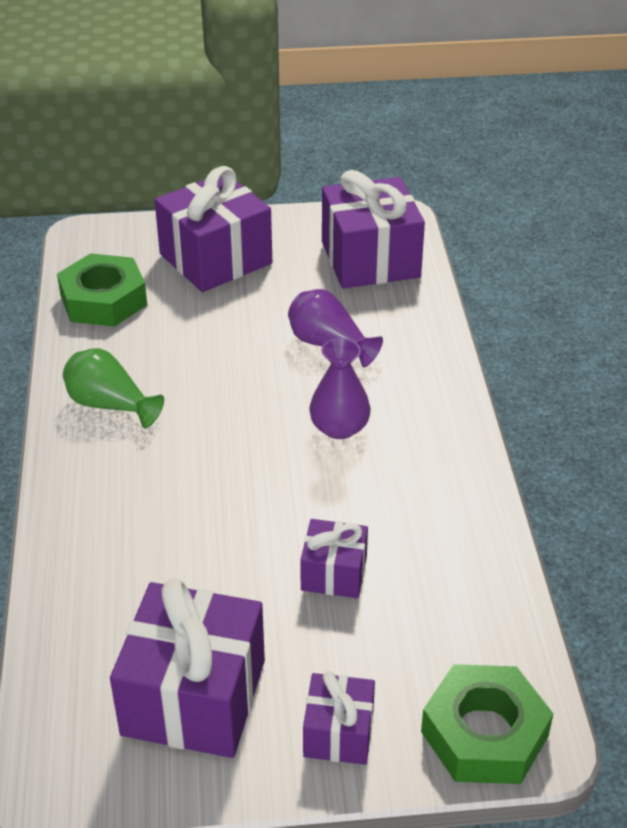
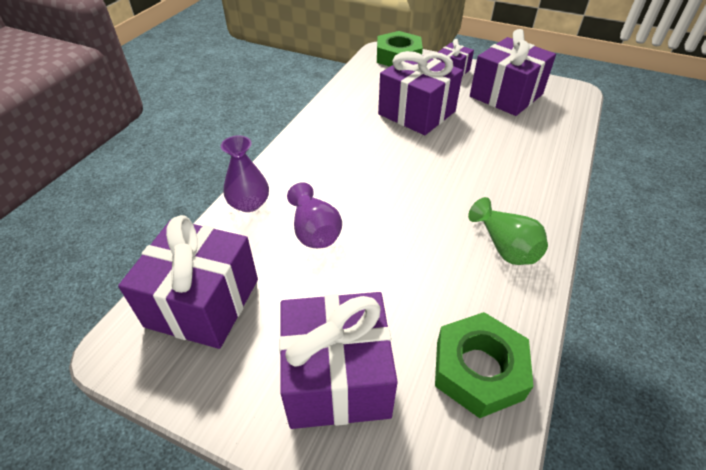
camera: 150 degrees left, 5 degrees up
purple gift [300,519,368,598] -> purple gift [378,51,463,135], size x1.89
purple vase [309,338,371,439] -> purple vase moved to [221,136,269,212]

